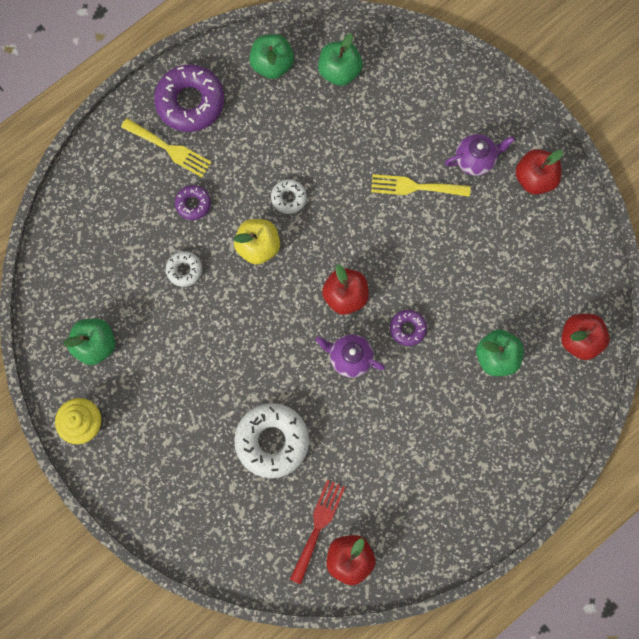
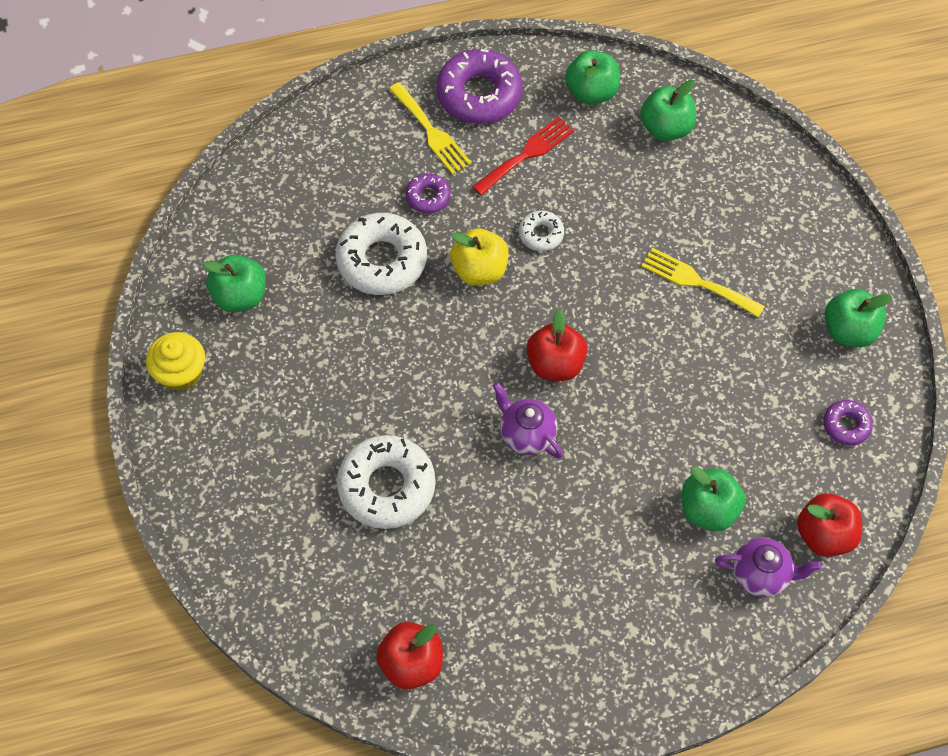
camera: 25 degrees right, 15 degrees down
white donut [166,251,202,287] -> white donut [335,213,427,295], size x1.98
red fork [290,480,345,584] -> red fork moved to [472,116,574,196]
purple donut [390,310,427,346] -> purple donut moved to [823,400,873,445]
purple teapot [445,134,515,176] -> purple teapot moved to [715,538,822,597]
red apple [515,149,563,195] -> green apple [825,289,892,347]

